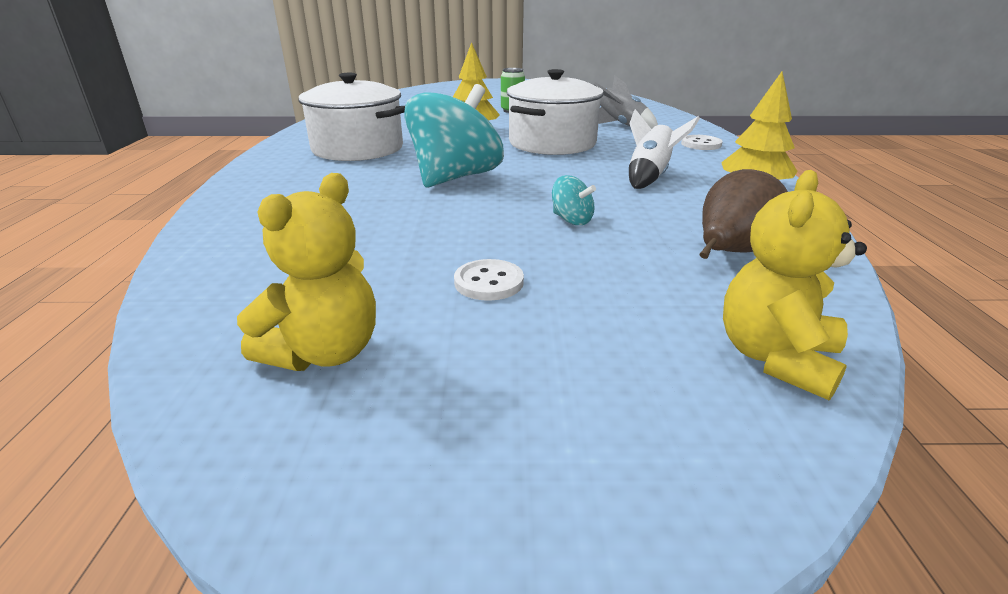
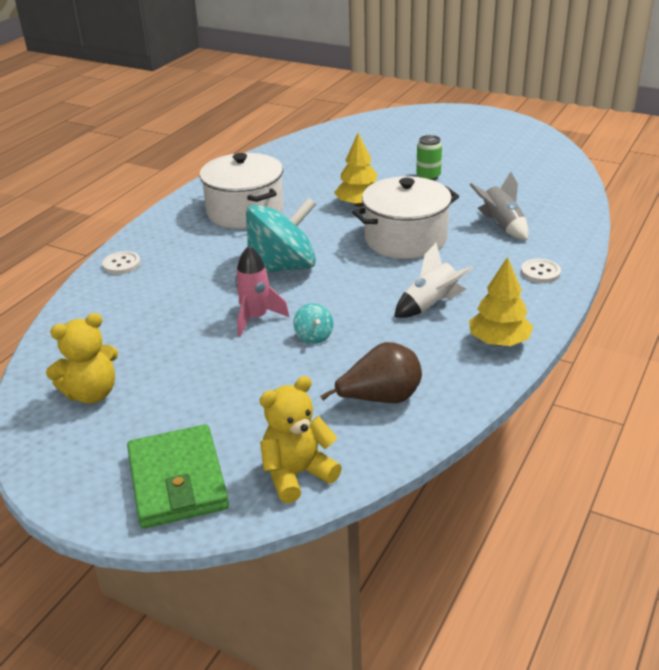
camera: 30 degrees right, 5 degrees up
white button [454,259,524,301] -> white button moved to [102,251,141,274]
none -> green wallet [127,424,229,529]
none -> pink rocket [235,246,289,337]

